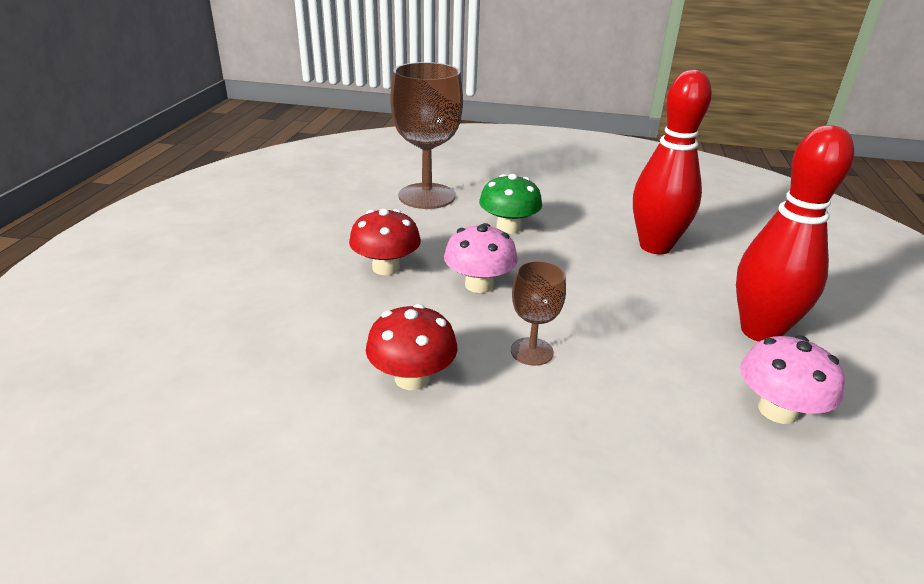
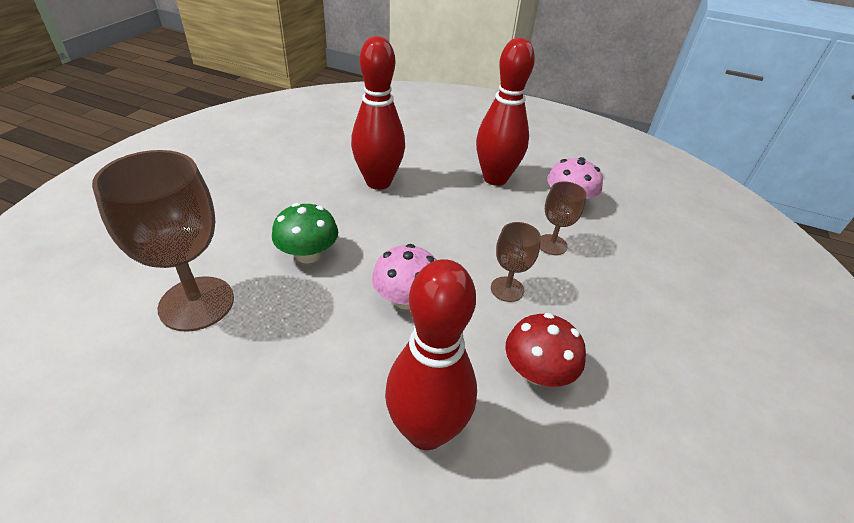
camera: 80 degrees left, 10 degrees up
red mushroom [349,209,421,275] -> none
none -> red bowling pin [385,259,477,450]
none -> brown goblet [540,181,587,255]

